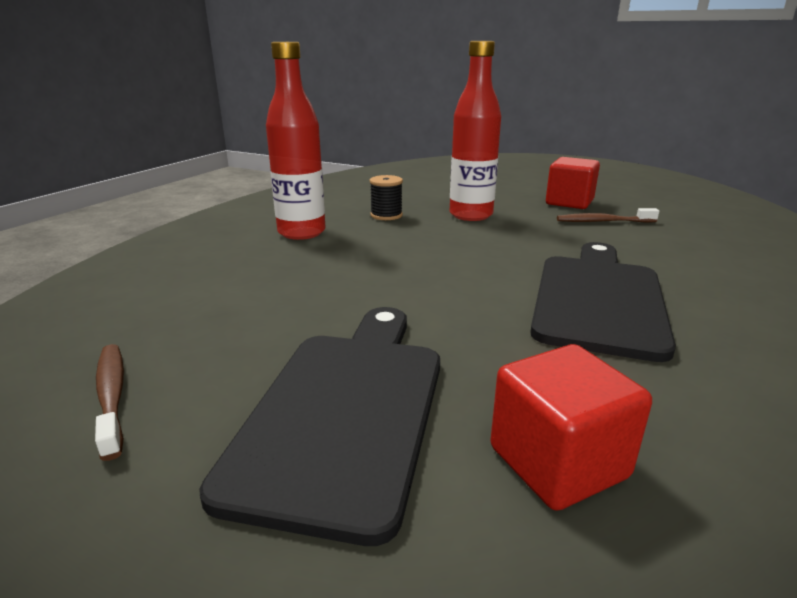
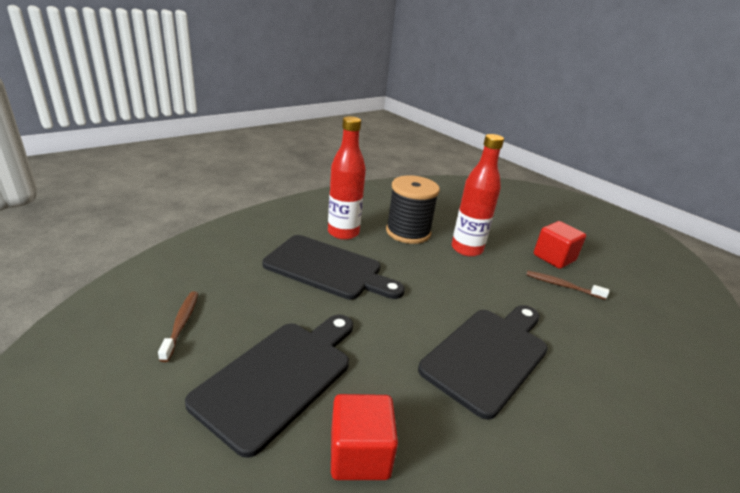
camera: 20 degrees right, 5 degrees up
black spool [370,175,403,220] -> black spool [386,175,440,244], size x1.98
none -> black cutting board [263,235,405,300]

